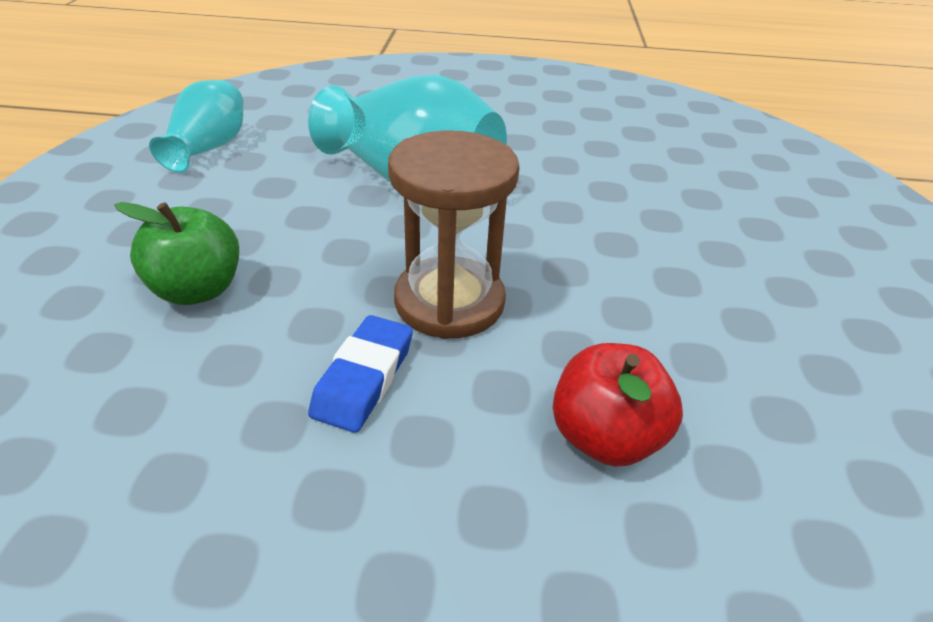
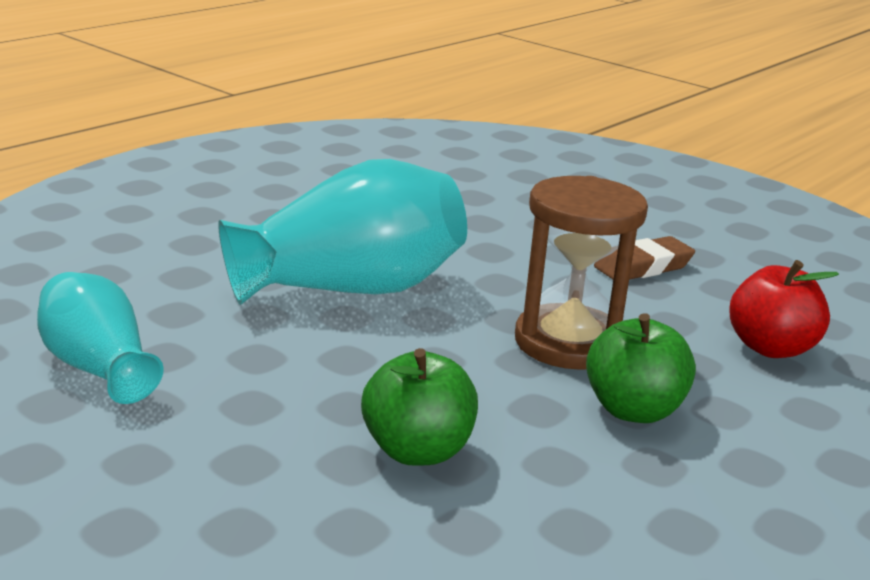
camera: 55 degrees left, 15 degrees down
blue eraser [308,315,413,433] -> green apple [586,313,696,423]
none -> brown eraser [594,236,695,280]

